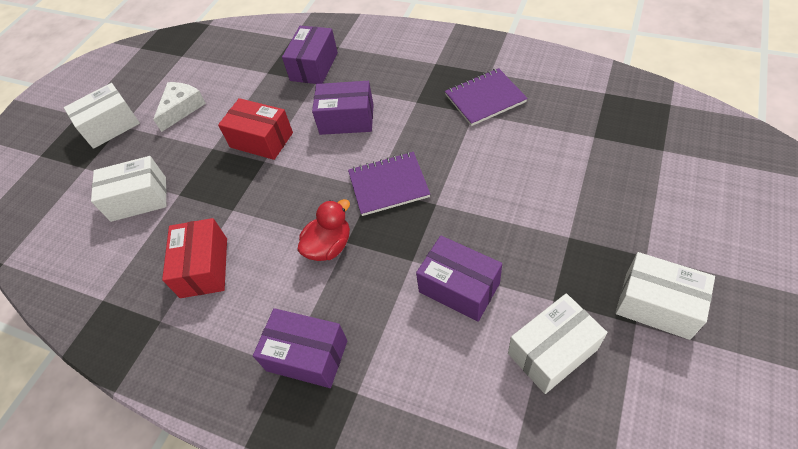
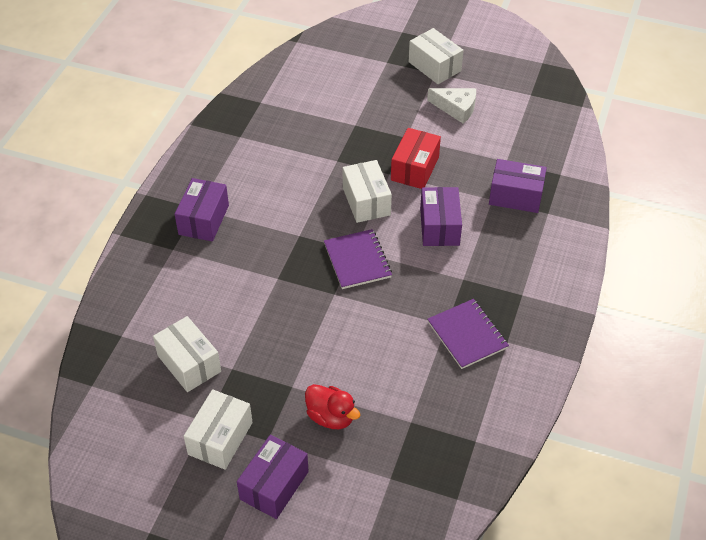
camera: 80 degrees right, 5 degrees down
white box [91,156,166,222] -> white box moved to [343,160,392,223]
red box [162,218,227,298] -> none
red duck [297,199,350,261] -> red duck moved to [305,384,360,429]
purple box [416,236,502,322] -> purple box moved to [237,435,309,519]

